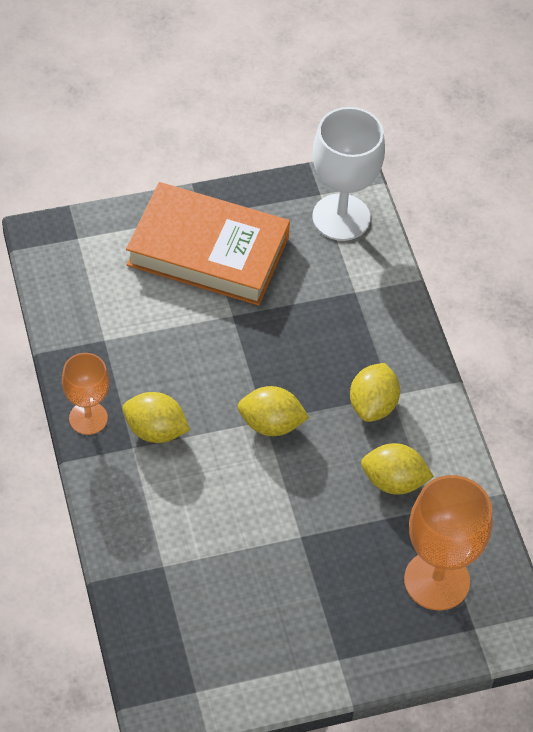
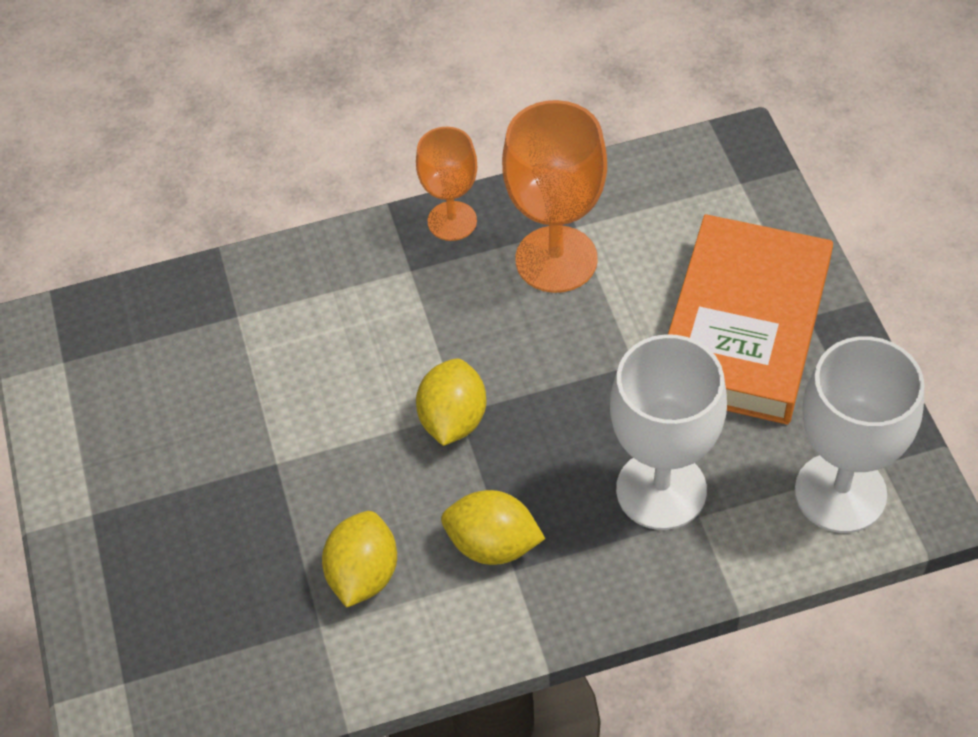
camera: 95 degrees right, 0 degrees up
yellow lemon [123,392,190,443] -> none
orange goblet [404,475,493,610] -> orange goblet moved to [502,100,607,293]
none -> white goblet [610,334,727,530]

